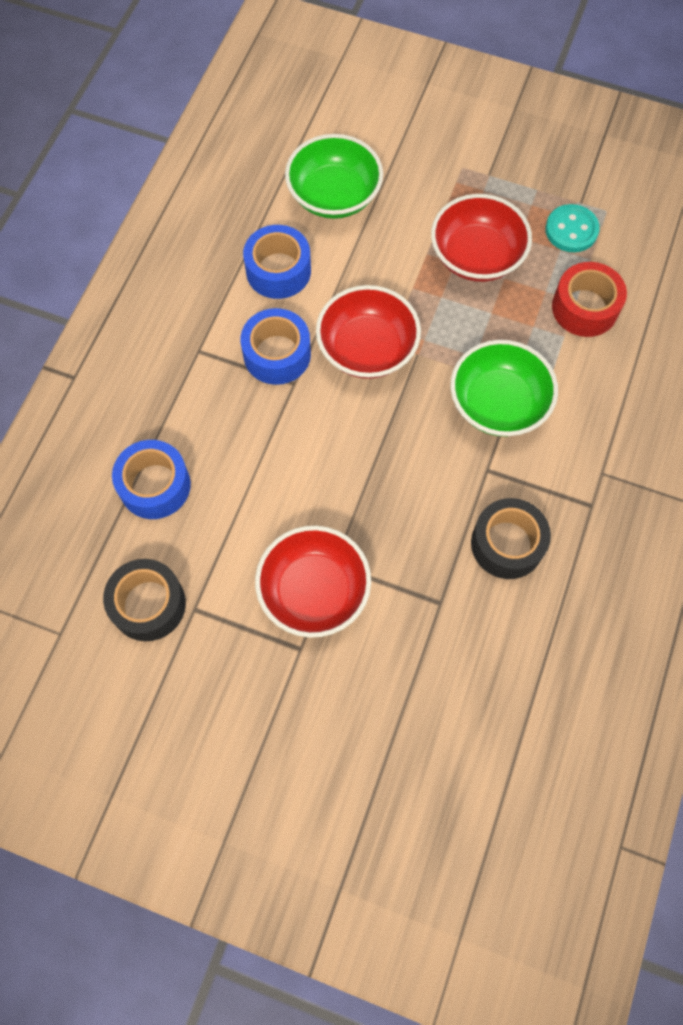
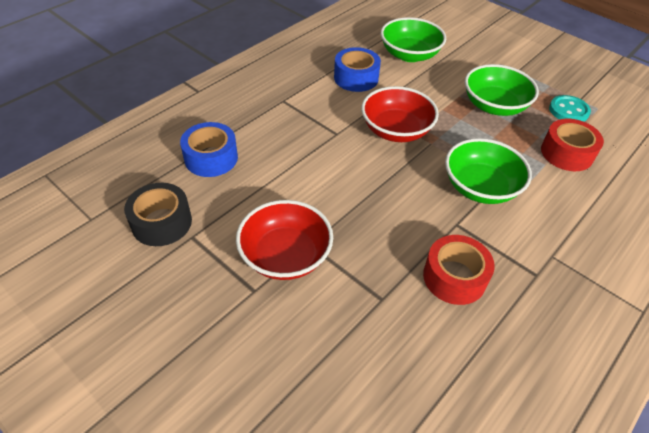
camera: 20 degrees right, 20 degrees down
blue tape [240,308,311,385] -> none
red bowl [431,194,532,282] -> green bowl [465,64,539,116]
black tape [471,498,551,579] -> red tape [423,235,495,305]

